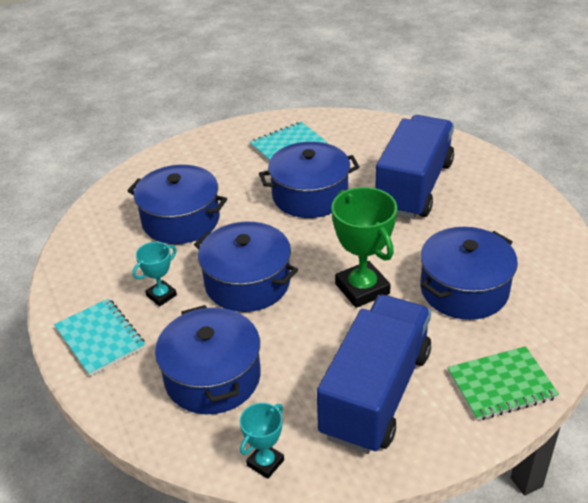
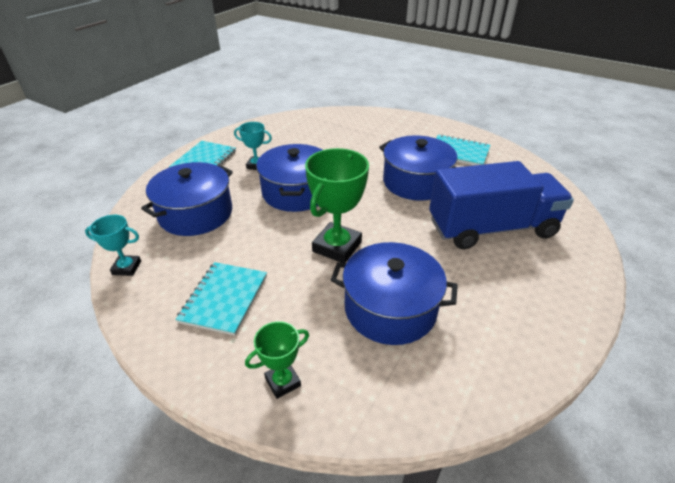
camera: 55 degrees right, 0 degrees up
blue pot [127,165,227,244] -> none
blue truck [317,295,431,454] -> turquoise notebook [175,262,267,336]
green notebook [447,346,559,421] -> green trophy [245,321,309,399]

